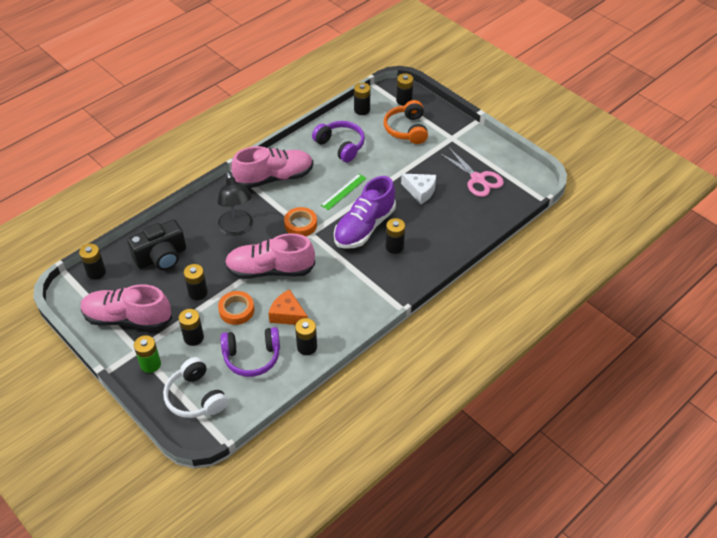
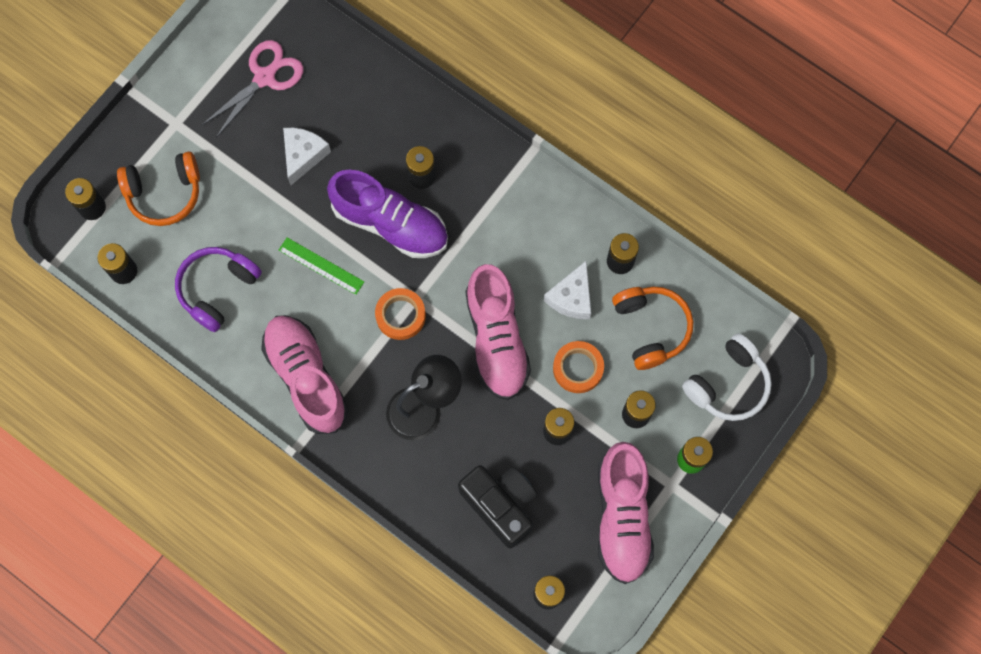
camera: 100 degrees left, 25 degrees up
purple headphones [221,327,280,377] -> orange headphones [612,287,693,370]
orange cheese [268,289,308,325] -> white cheese [544,261,591,319]

